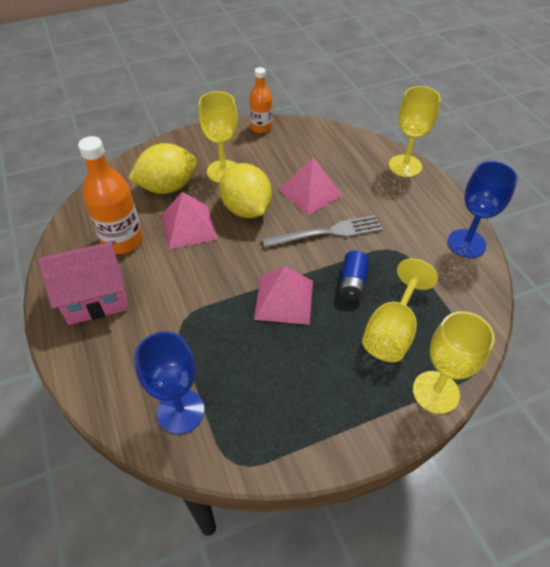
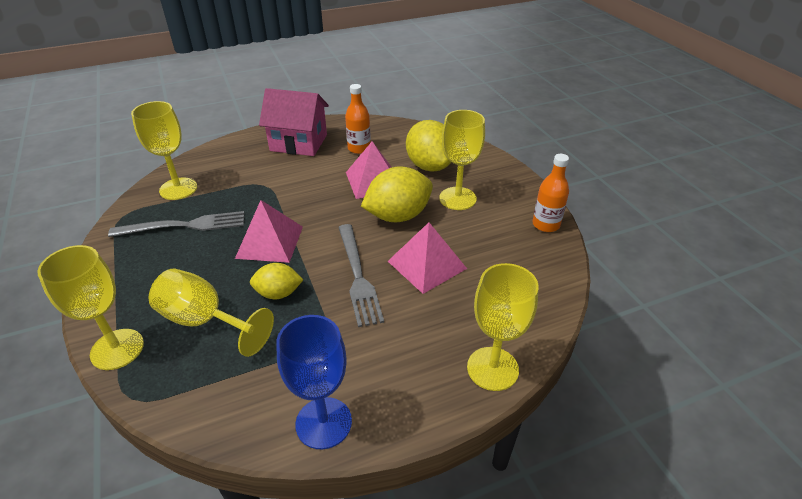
camera: 90 degrees right, 10 degrees down
pink house [38,241,129,325] -> pink house turned 60 degrees counterclockwise [259,88,329,156]
orange bottle [78,136,143,254] -> orange bottle [345,84,371,154], size x0.63
blue goblet [134,331,205,434] -> yellow goblet [131,101,197,200]
blue battery [339,251,369,301] -> yellow lemon [250,263,303,299]
none -> grey fork [108,211,244,237]

